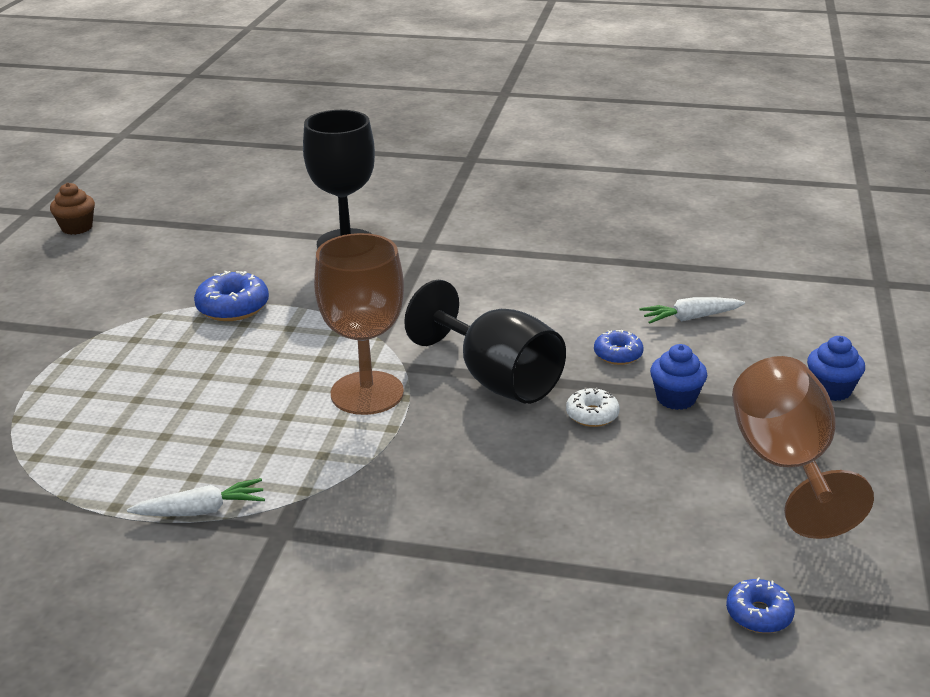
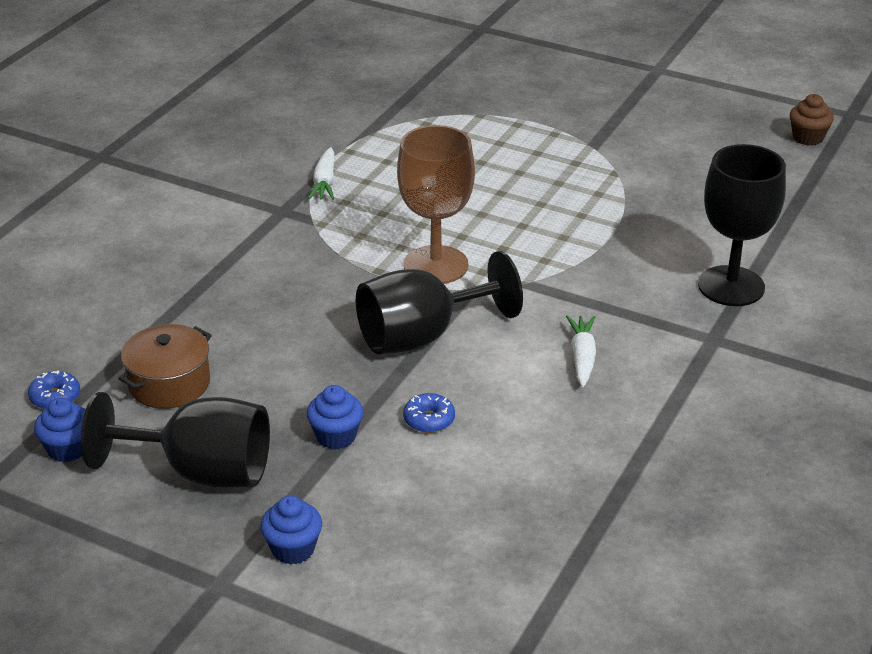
camera: 105 degrees right, 5 degrees up
blue donut [194,271,269,321] -> none
white donut [566,387,620,427] -> none
white carrot [640,297,745,324] -> white carrot moved to [566,315,596,387]
brown goblet [732,356,874,539] -> black goblet [81,392,270,488]
none -> blue cupcake [34,398,86,462]
none -> brown pot [118,324,212,409]

